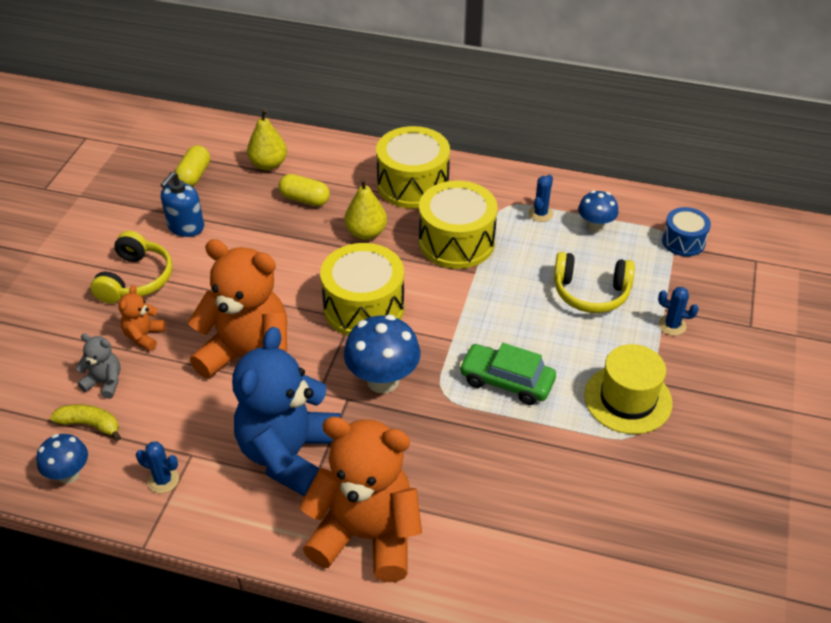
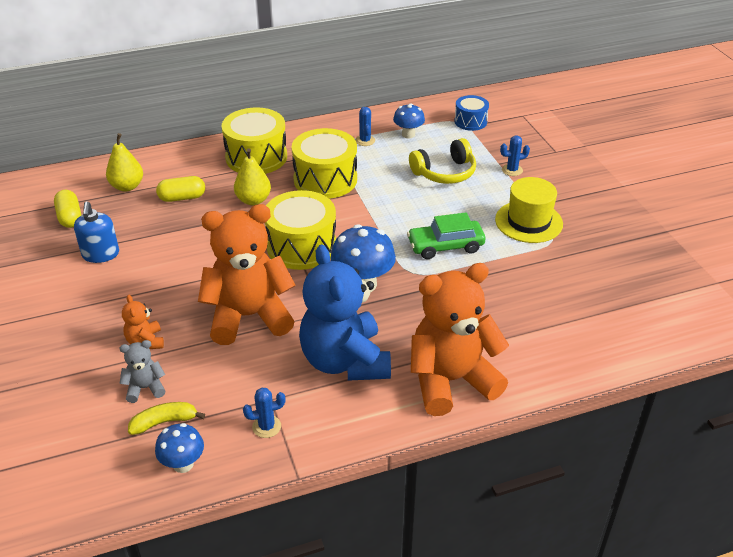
camera: 35 degrees left, 5 degrees down
yellow headphones [90,231,172,304] -> none

